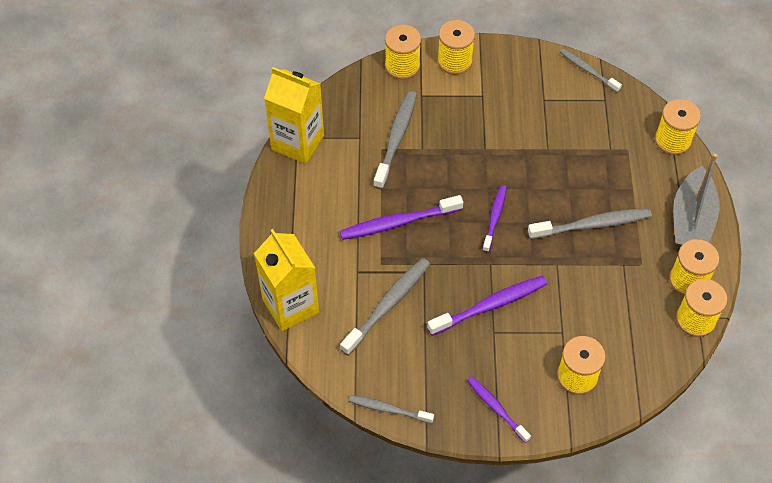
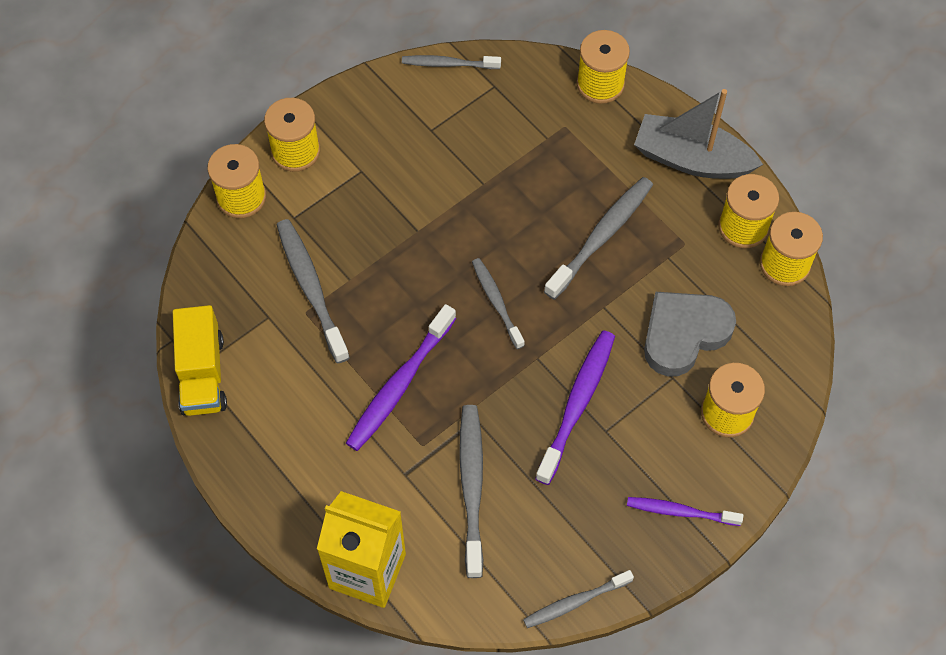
camera: 40 degrees left, 5 degrees up
yellow carton [264,67,324,164] -> yellow truck [173,305,227,416]
purple toothbrush [482,185,507,252] -> grey toothbrush [472,258,525,349]
grey boat [673,153,720,247] -> grey boat turned 135 degrees clockwise [634,89,763,179]
none -> grey heart [644,292,736,376]

